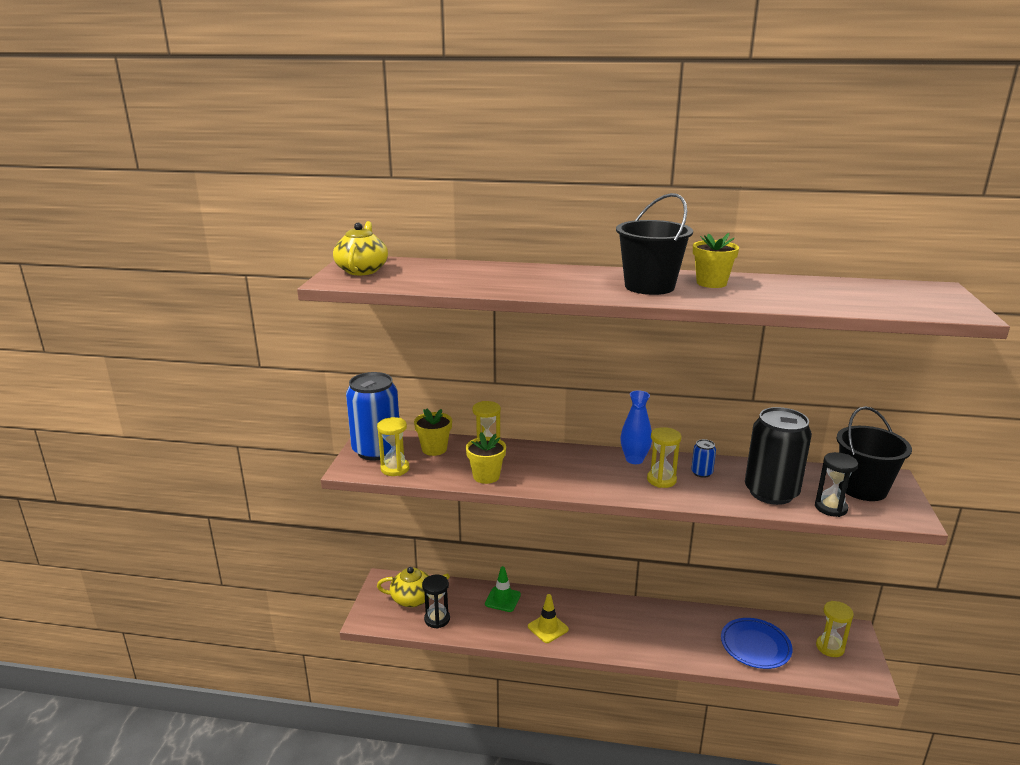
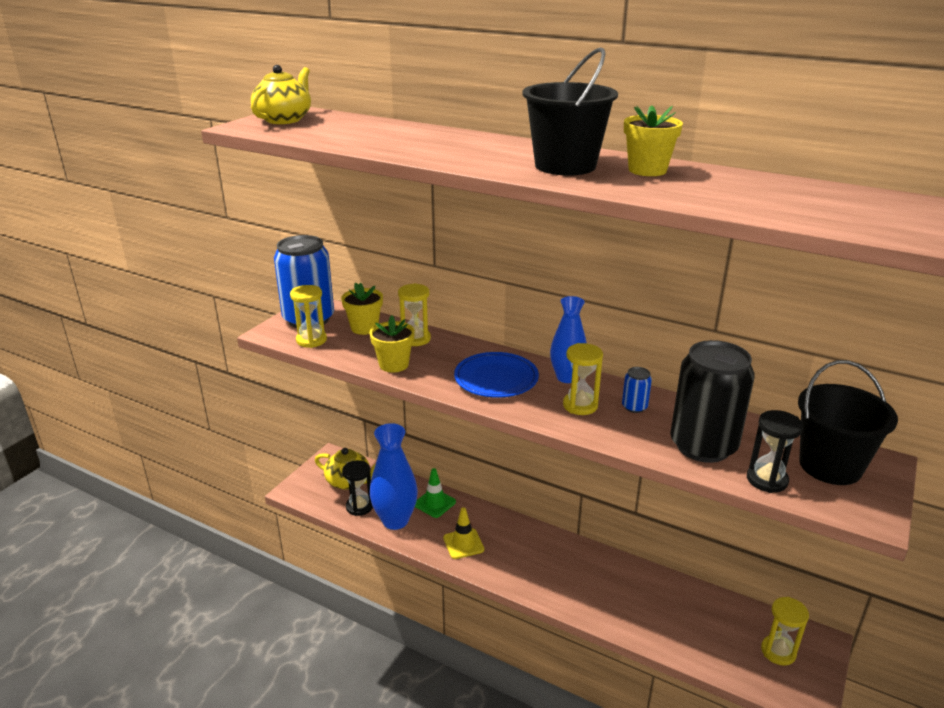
camera: 20 degrees right, 5 degrees up
blue plate [721,618,793,669] -> blue plate moved to [454,352,539,398]
none -> blue vase [370,423,418,530]

